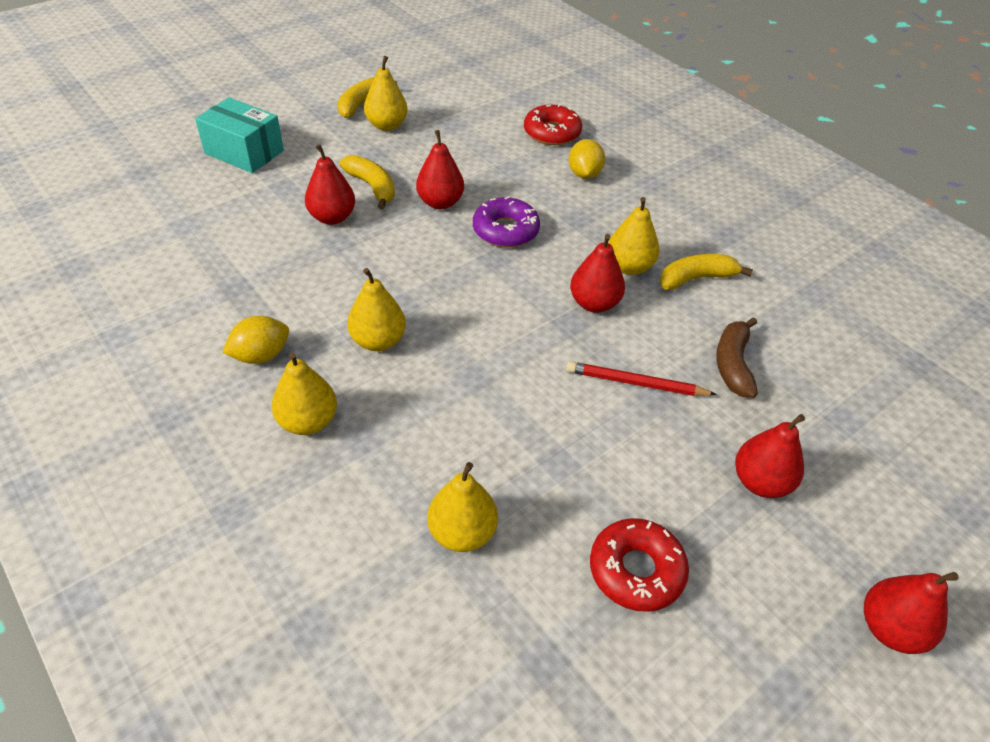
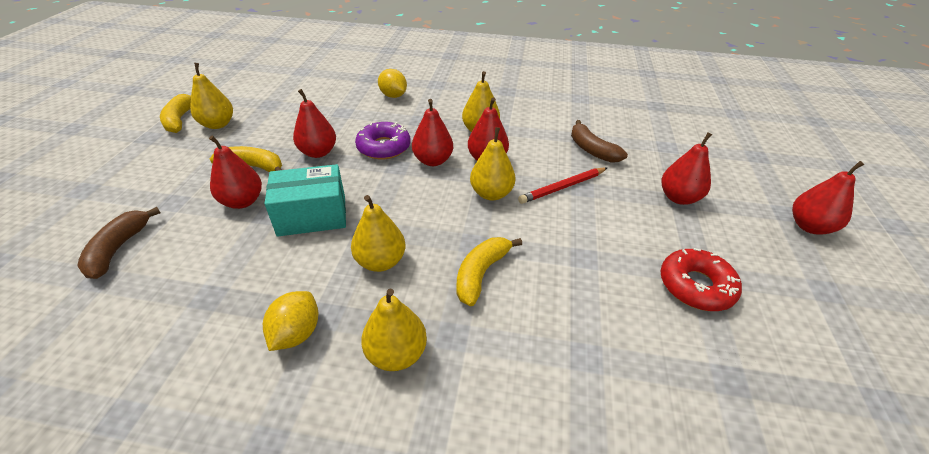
camera: 40 degrees left, 5 degrees down
turquoise box [195,97,284,173] -> turquoise box moved to [265,164,346,237]
yellow pear [427,462,498,552] -> yellow pear moved to [470,127,516,201]
red donut [524,104,582,145] -> none
yellow banana [660,254,753,290] -> yellow banana moved to [456,237,522,306]
none -> brown banana [77,207,160,279]
none -> red pear [412,99,453,166]

